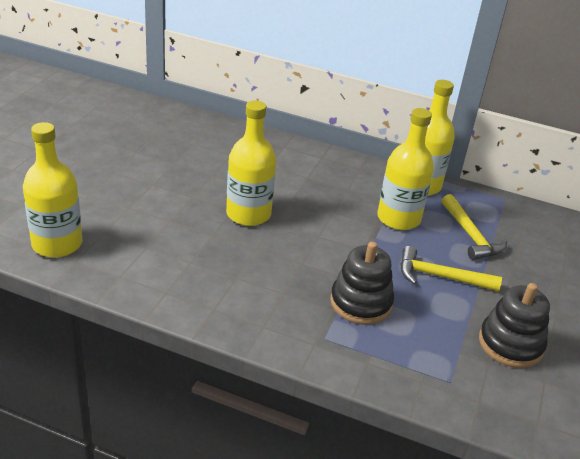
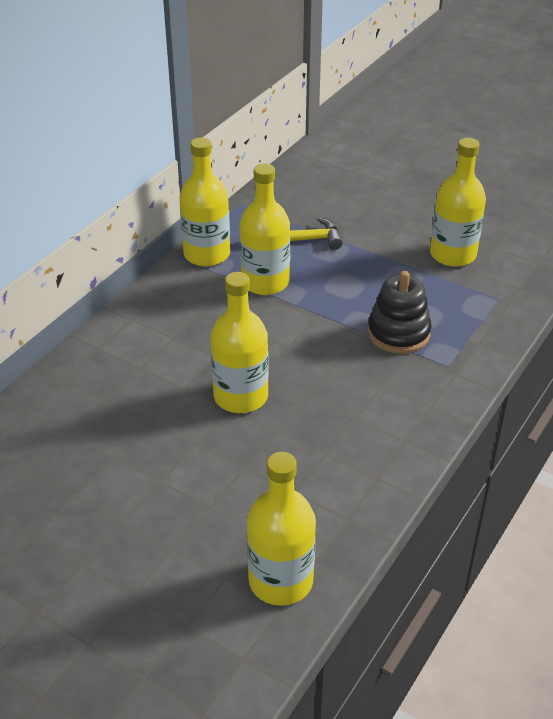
camera: 75 degrees left, 5 degrees up
yellow hammer [401,246,502,291] -> none
black stacking toy [479,283,550,368] -> yellow bottle [430,138,486,267]

